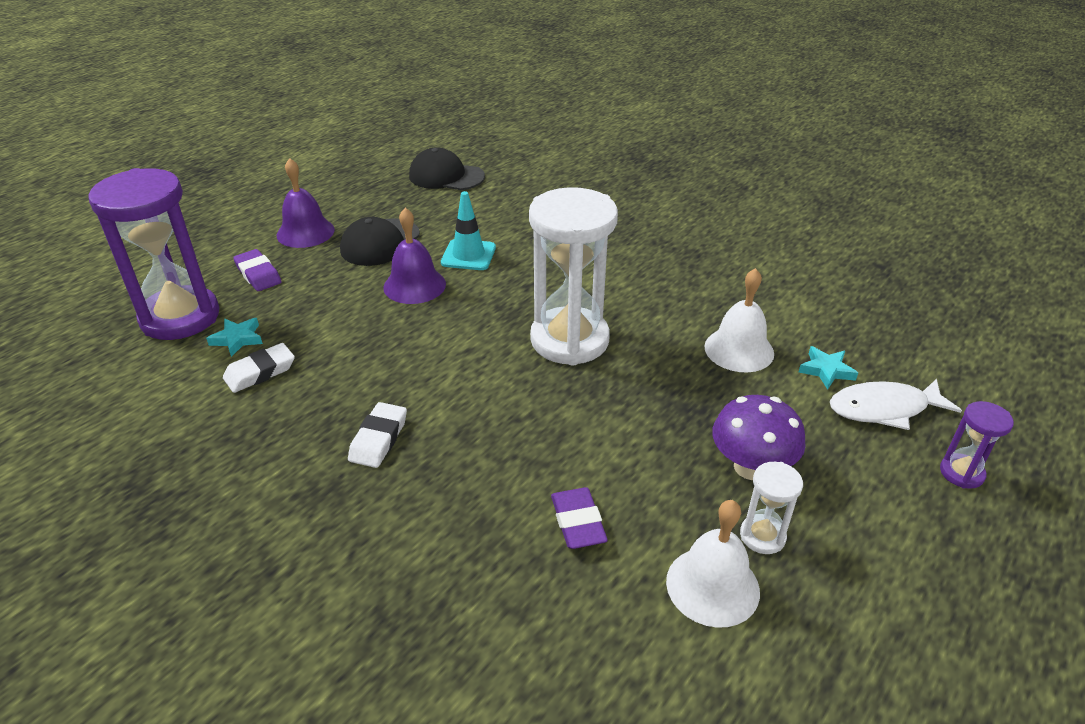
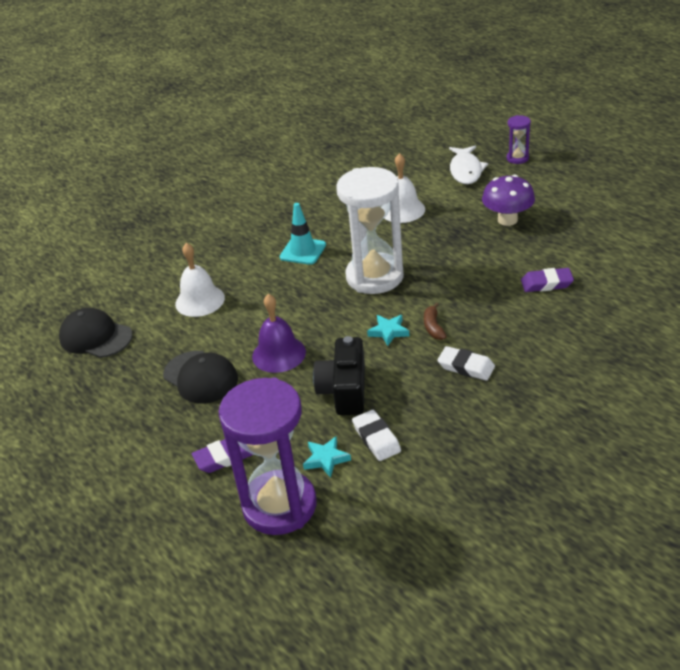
camera: 75 degrees left, 0 degrees up
purple bell [277,158,335,248] -> none
black cap [409,147,485,190] -> black cap turned 90 degrees clockwise [59,308,132,358]
turquoise traffic cone [441,191,496,270] -> turquoise traffic cone moved to [280,203,326,265]
white bell [666,500,760,628] -> white bell moved to [175,243,225,317]
white hourglass [740,462,803,554] -> none
turquoise star [799,346,858,389] -> turquoise star moved to [367,315,409,346]
none -> black camera [313,336,365,415]
none -> brown banana [424,303,447,340]

